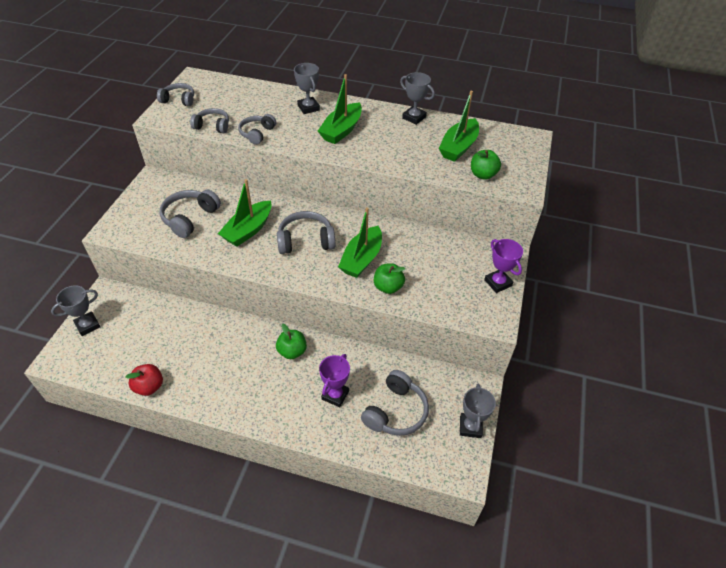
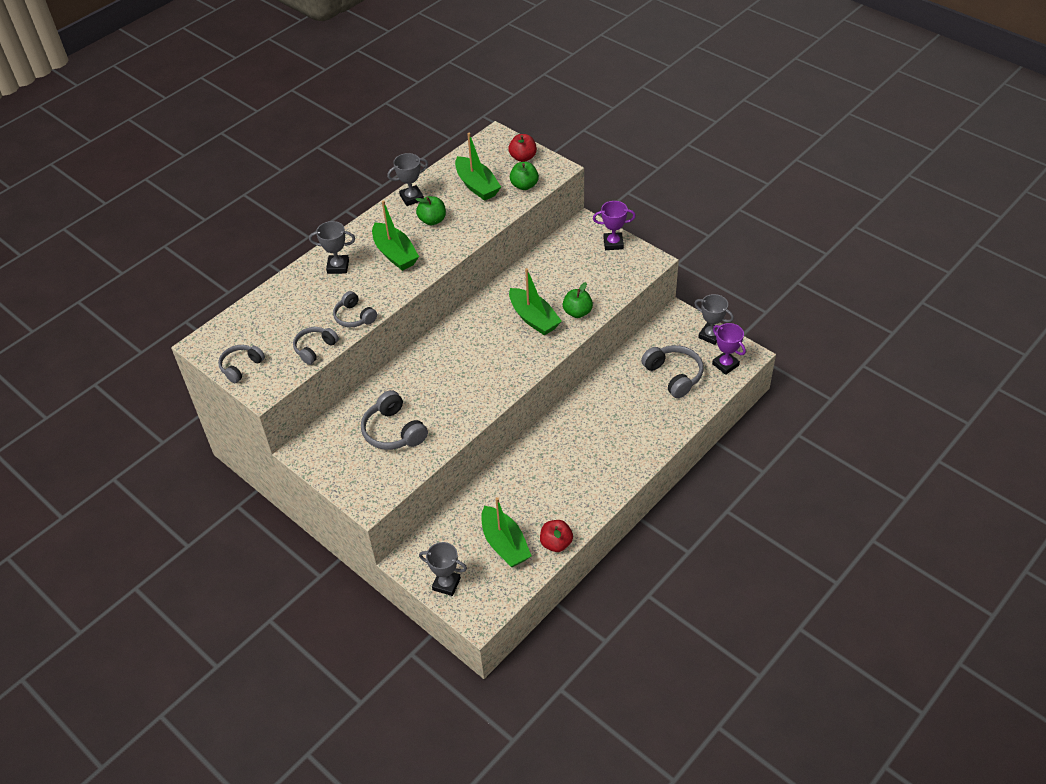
camera: 60 degrees left, 0 degrees up
grey trophy [51,285,101,336] -> grey trophy turned 60 degrees counterclockwise [419,542,467,596]
green boat [218,179,271,247] -> green boat moved to [481,497,531,567]
green apple [276,324,307,359] -> green apple moved to [416,196,446,225]
grey headphones [277,211,335,254] -> none
purple trophy [319,354,350,407] -> purple trophy moved to [712,323,746,375]
none -> red apple [508,134,537,162]

